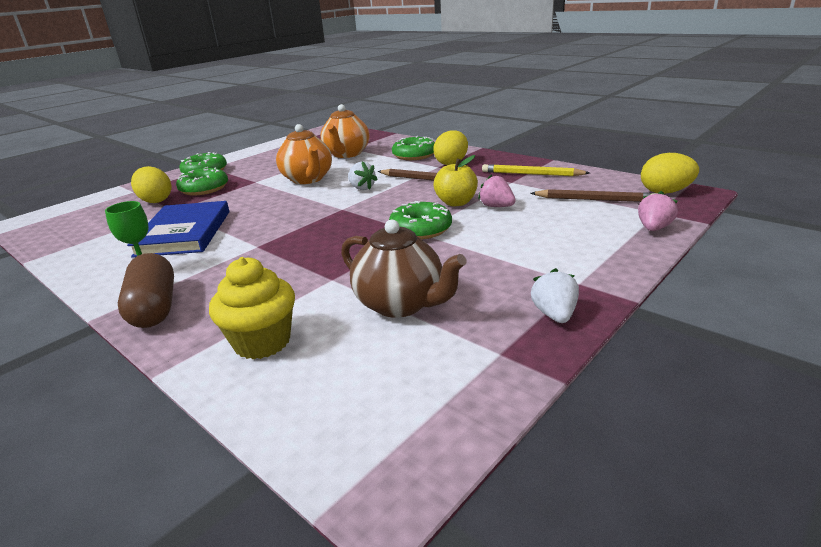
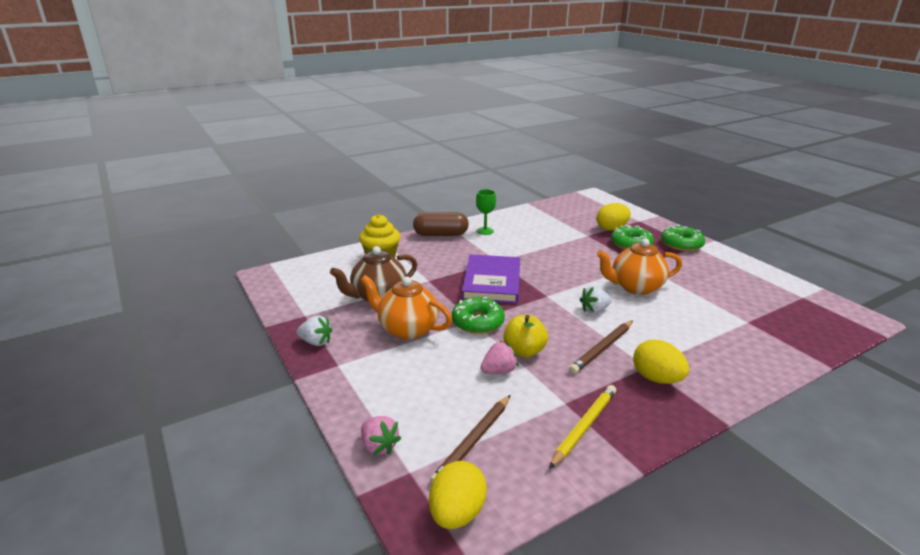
camera: 105 degrees right, 0 degrees up
blue book [127,201,229,258] -> none
orange teapot [321,104,370,158] -> orange teapot moved to [361,275,452,340]
green donut [392,136,435,160] -> none
none -> purple book [462,255,520,303]

